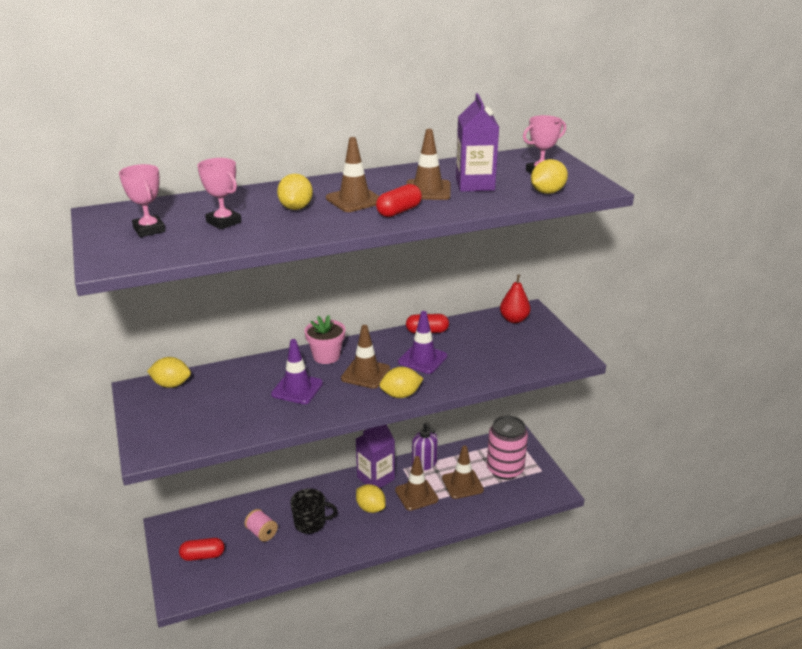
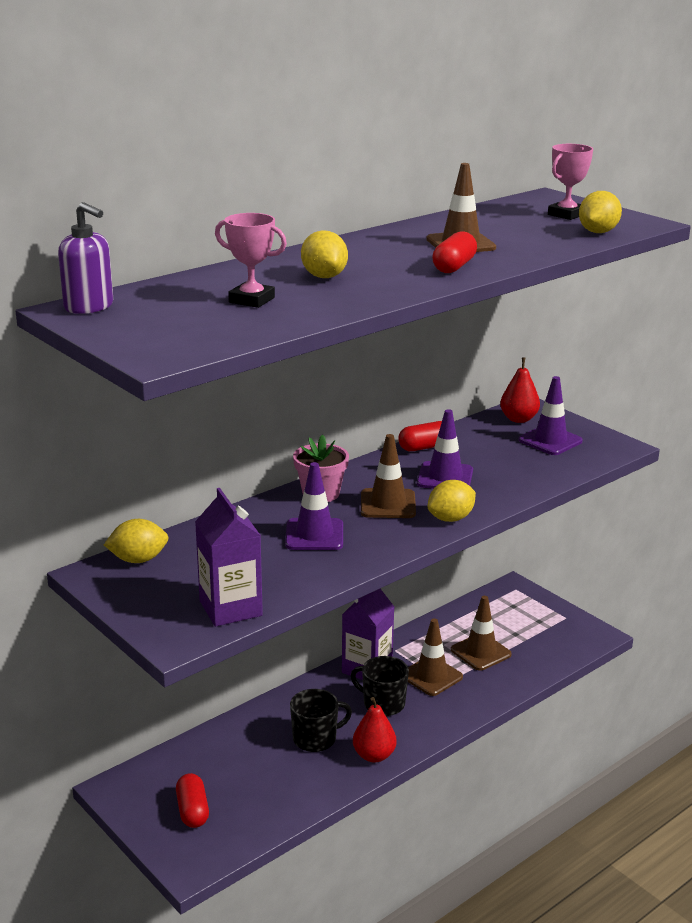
camera: 20 degrees left, 5 degrees down
pink trophy [119,164,165,237] -> none
red capsule [179,538,225,561] -> red capsule turned 75 degrees counterclockwise [176,773,209,828]
pink spool [244,509,278,542] -> none
brown traffic cone [326,137,379,212] -> none
yellow lemon [356,484,386,513] -> black mug [351,656,409,716]
purple soap dispenser [412,422,438,470] -> purple soap dispenser moved to [58,202,113,314]
purple carton [456,93,499,192] -> purple carton moved to [195,488,263,627]
pink can [487,416,528,480] -> none
none -> red pear [353,697,397,762]
none -> purple traffic cone [519,376,583,455]

